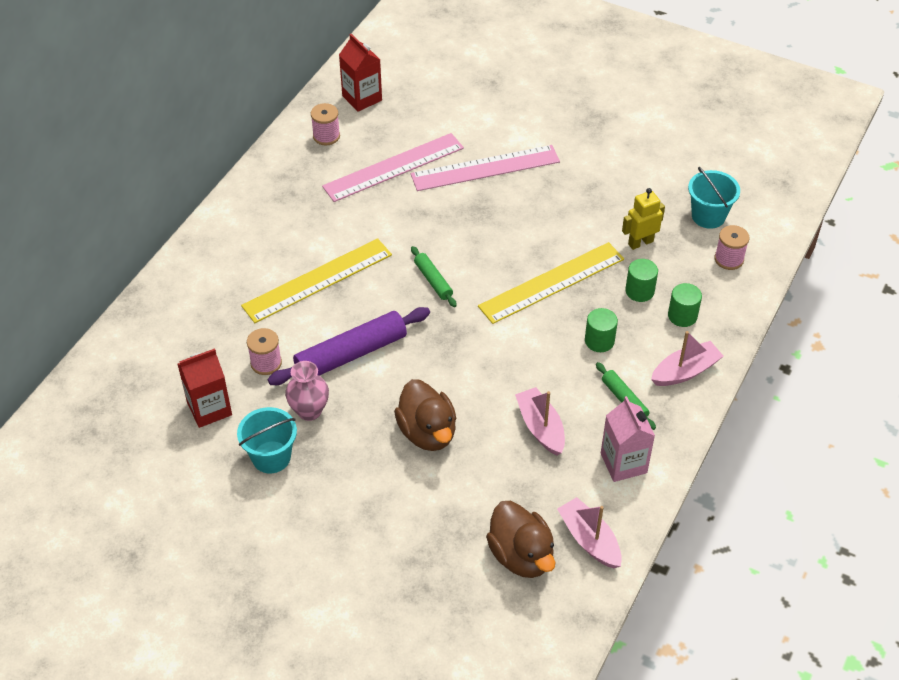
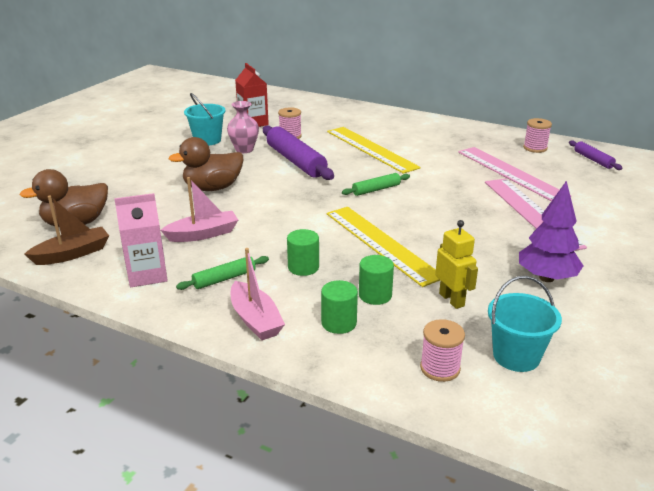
camera: 90 degrees right, 20 degrees down
red carton [339,34,382,112] -> purple rolling pin [569,140,623,170]
pink boat [557,497,622,568] -> brown boat [24,196,109,265]
none -> purple tree [519,180,583,282]

